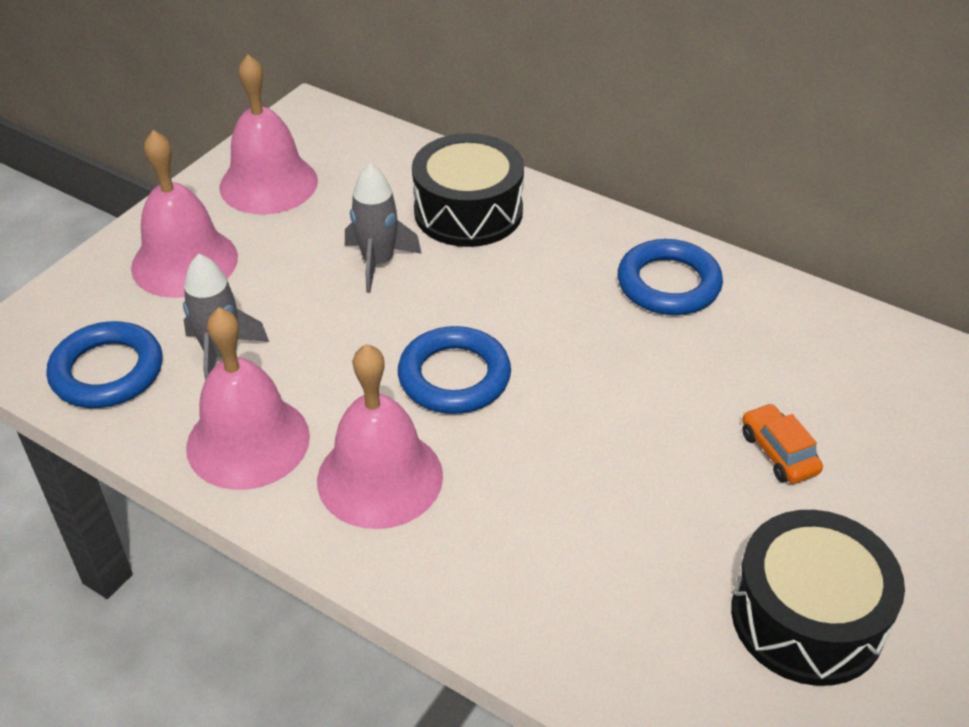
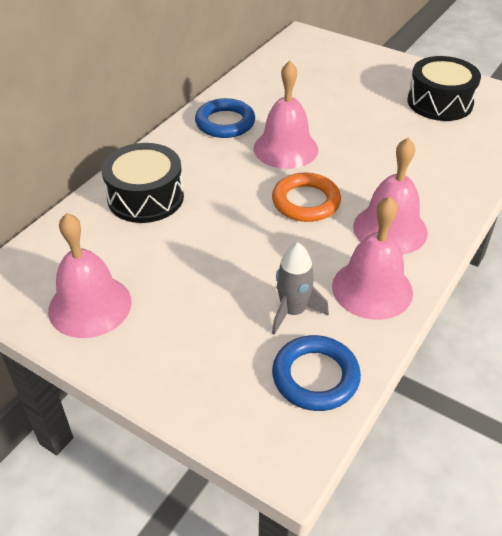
camera: 90 degrees left, 0 degrees up
pink bell [131,130,238,298] -> pink bell moved to [254,61,318,169]
grey rocket [345,163,422,293] -> none
blue ring [398,326,511,414] -> orange ring [272,173,341,222]
orange car [742,403,823,484] -> none

